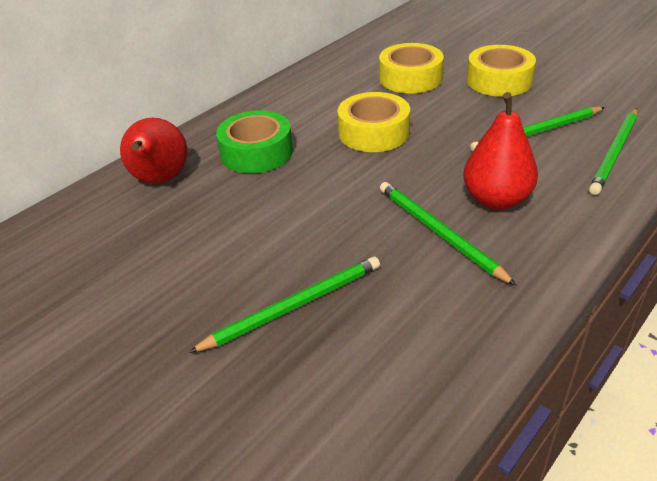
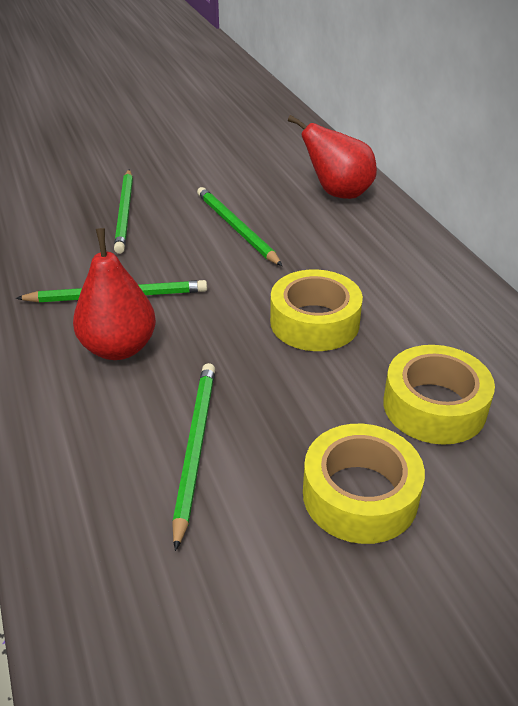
camera: 115 degrees right, 0 degrees up
green tape [216,110,293,173] -> none
green pencil [589,108,637,195] -> green pencil moved to [197,187,282,266]

